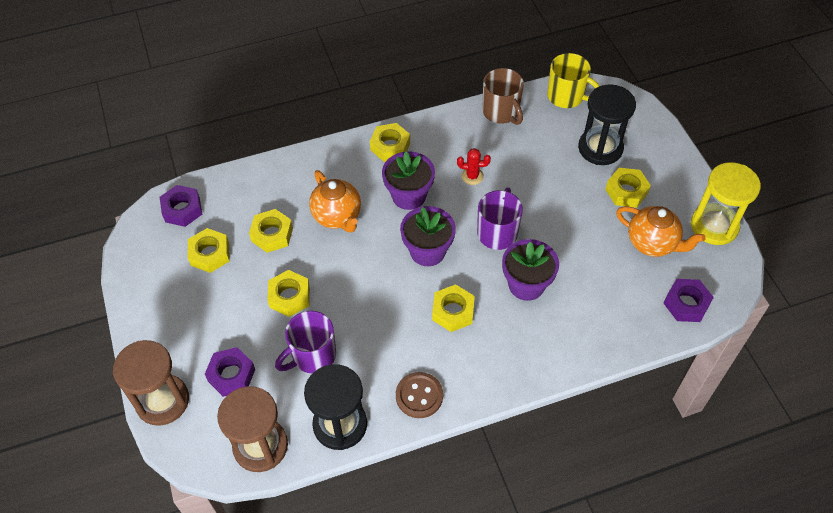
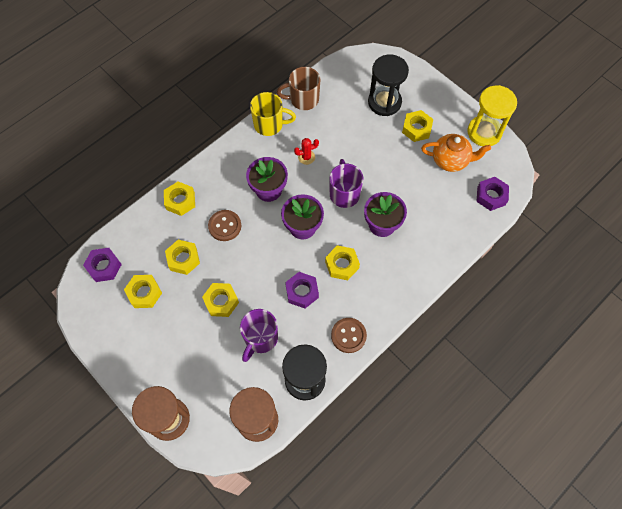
camera: 25 degrees left, 10 degrees up
purple nut [205,347,255,397] -> purple nut moved to [285,272,319,308]
orange teapot [309,170,361,233] -> brown button [208,210,241,241]
yellow nut [370,123,410,162] -> yellow nut moved to [164,182,195,216]
brown mug [482,68,524,125] -> brown mug turned 135 degrees clockwise [277,67,320,110]
yellow mug [547,53,599,108] -> yellow mug moved to [250,92,296,136]

